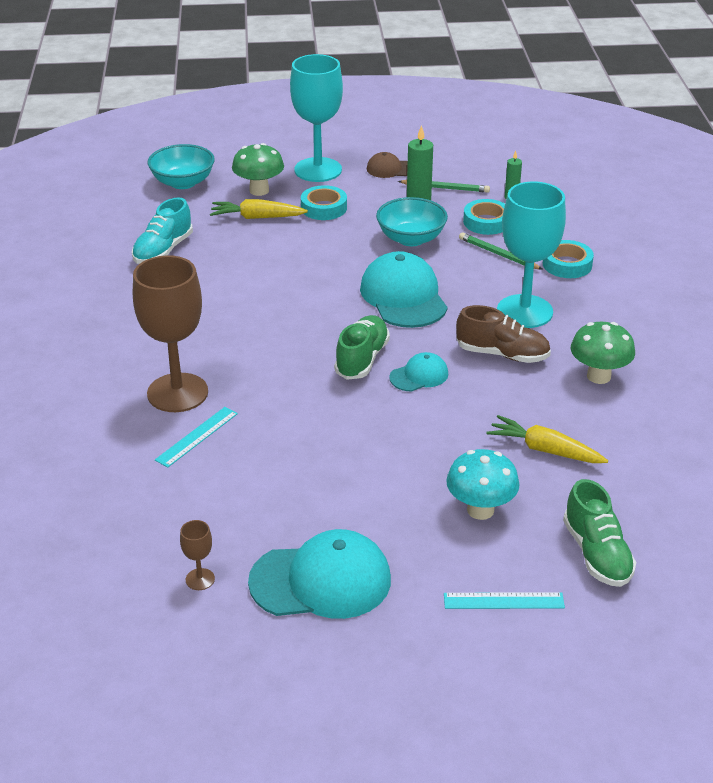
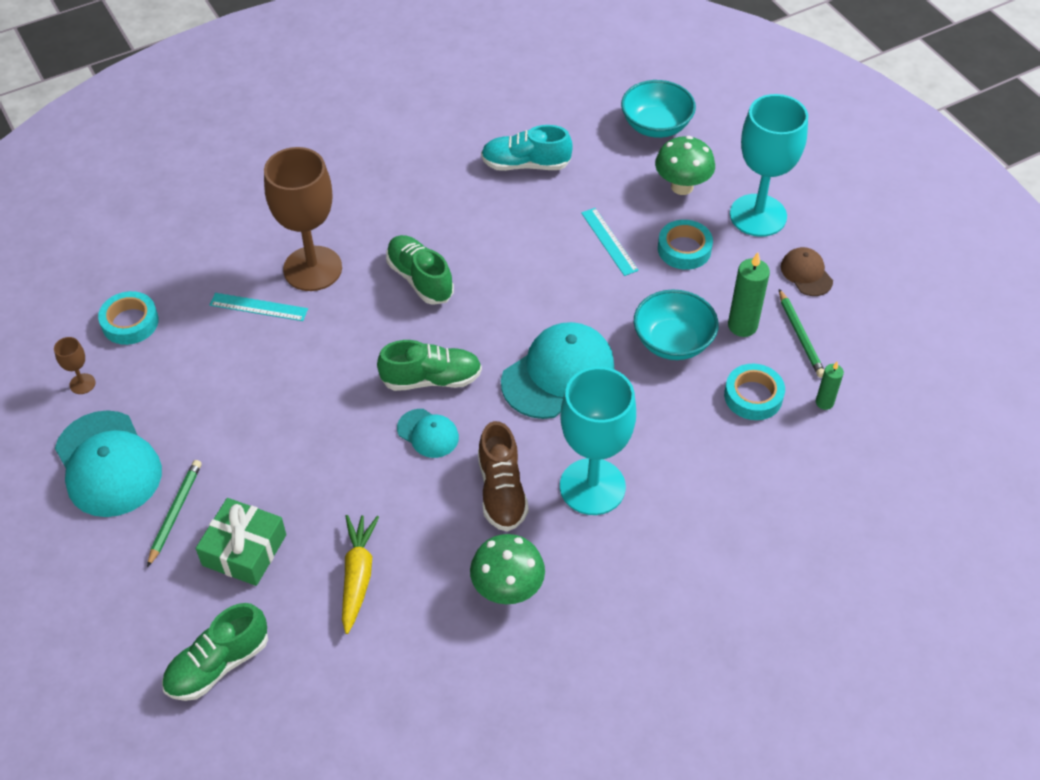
camera: 65 degrees right, 15 degrees up
yellow carrot [210,199,308,219] -> none
turquoise ruler [444,592,565,609] -> turquoise ruler moved to [581,208,639,276]
turquoise mushroom [446,449,520,520] -> green gift [196,498,286,586]
green pencil [459,232,543,270] -> green pencil moved to [147,460,202,568]
turquoise tape [543,240,594,278] -> turquoise tape moved to [98,291,159,345]
none -> green shoe [386,235,454,305]

